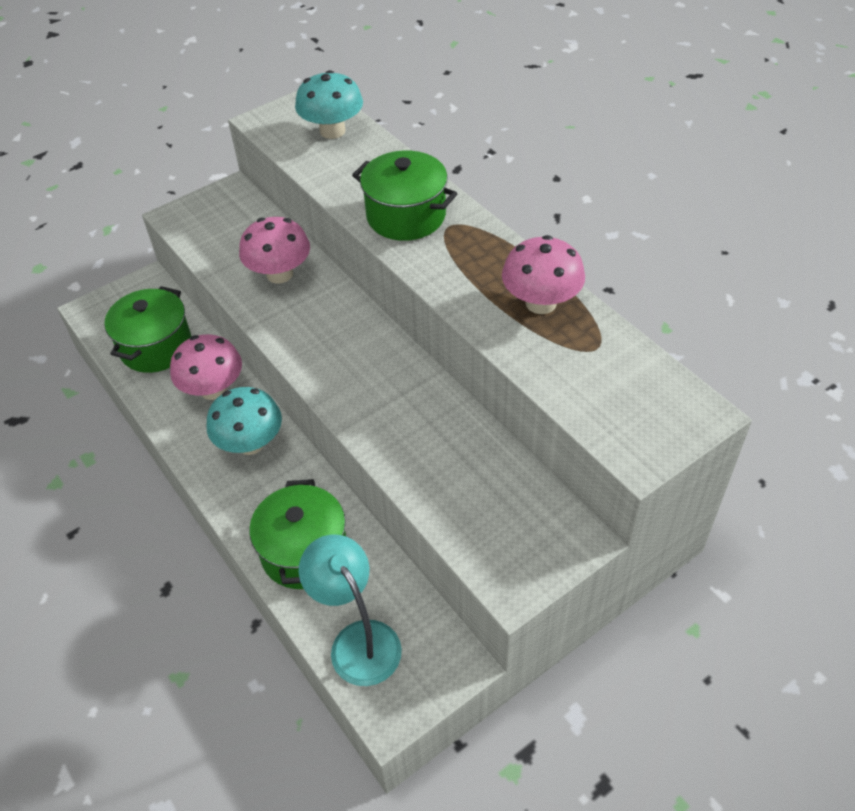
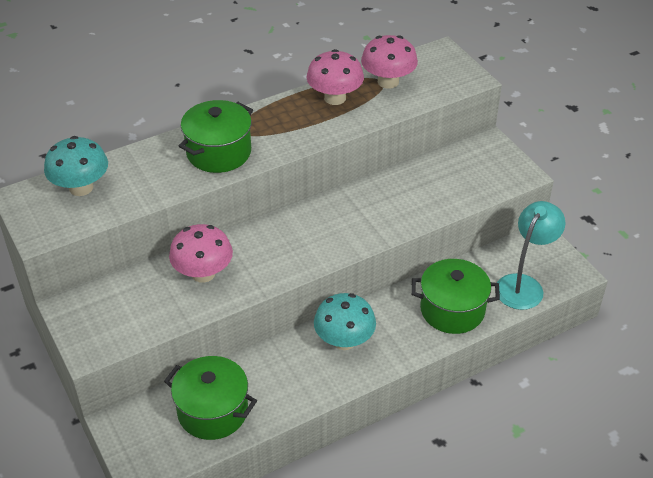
camera: 85 degrees left, 5 degrees down
pink mushroom [170,334,242,400] -> pink mushroom moved to [361,35,418,89]
turquoise lamp [299,534,402,686] -> turquoise lamp turned 150 degrees clockwise [497,201,565,310]

